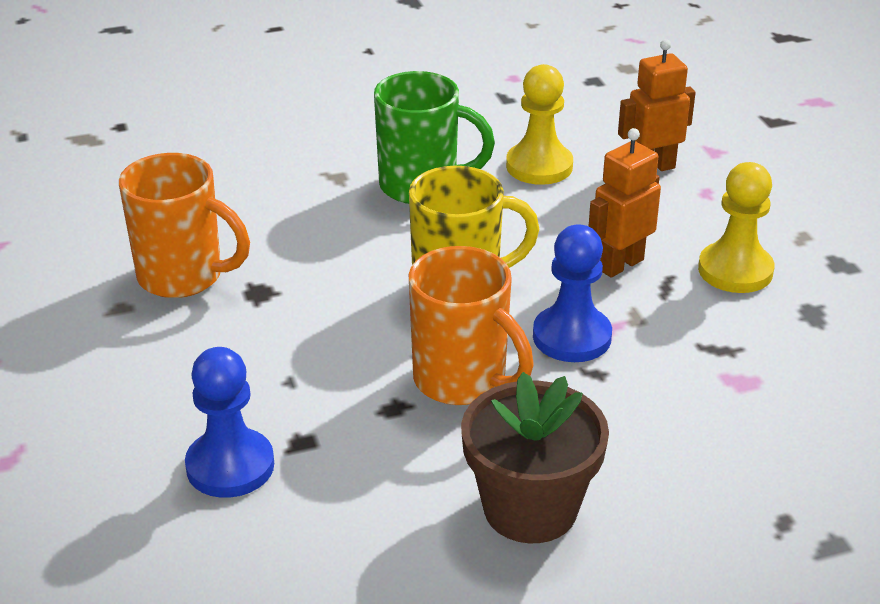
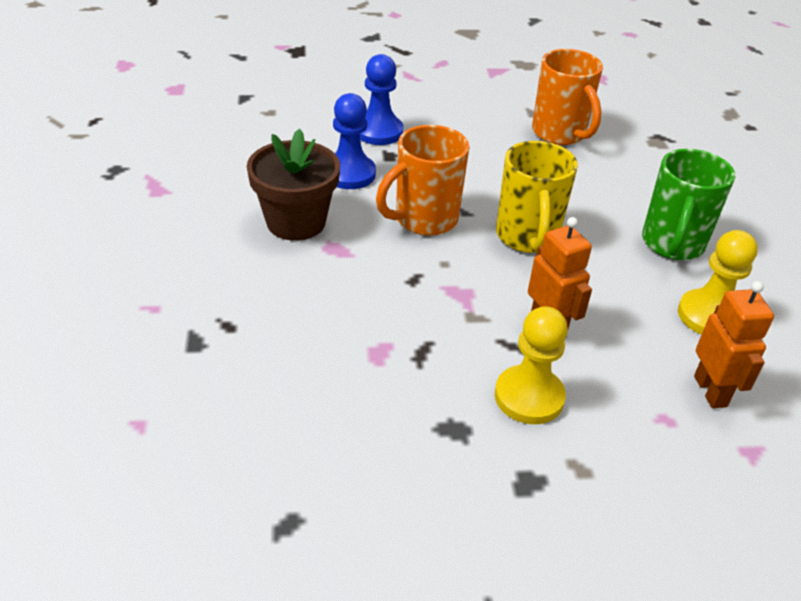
camera: 100 degrees right, 5 degrees up
orange mug [119,153,250,298] -> orange mug turned 60 degrees counterclockwise [532,49,603,145]
blue pawn [533,224,612,362] -> blue pawn moved to [333,93,376,189]

